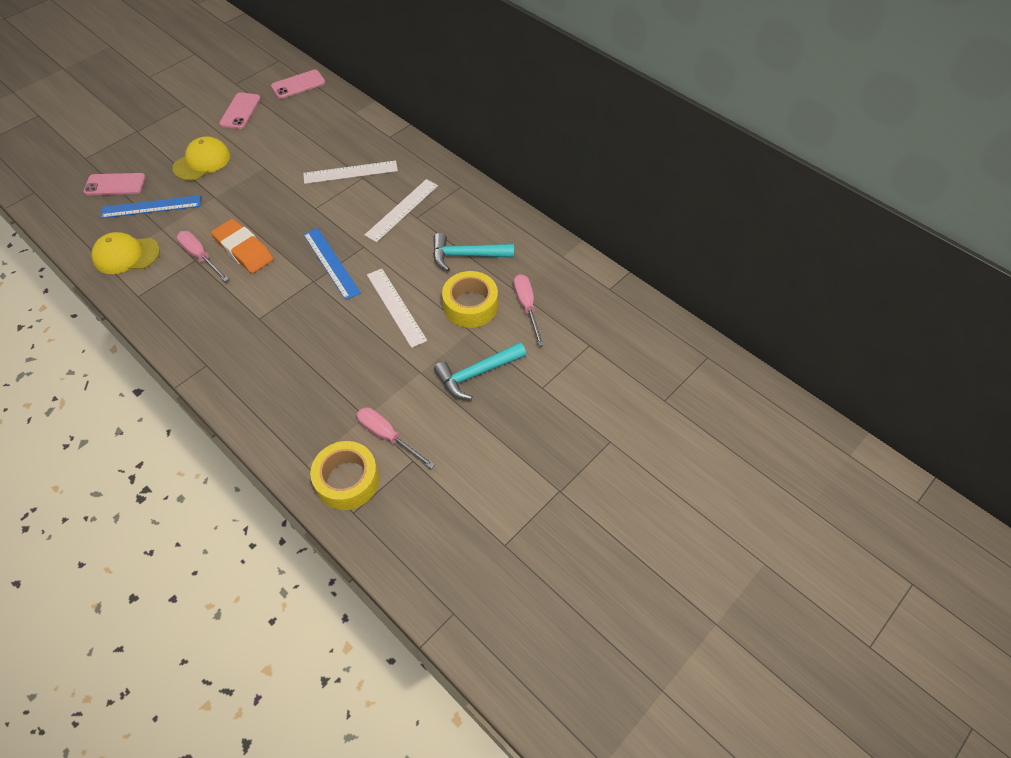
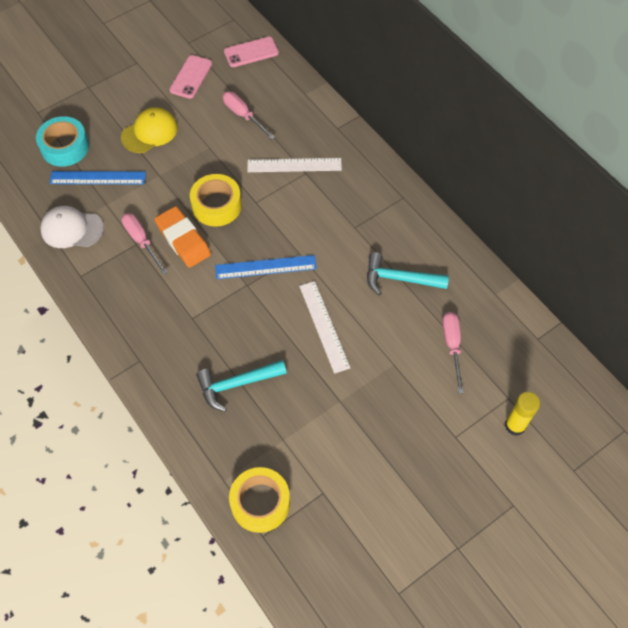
camera: 10 degrees right, 5 degrees up
pink phone [84,173,146,195] -> turquoise tape [36,116,89,167]
yellow cap [92,232,160,274] -> white cap [40,206,104,248]
blue ruler [303,228,361,300] -> blue ruler turned 75 degrees counterclockwise [215,255,317,279]
pink screwdriver [357,407,435,469] -> pink screwdriver moved to [223,91,275,140]
white ruler [364,179,438,242] -> none
turquoise hammer [434,342,526,400] -> turquoise hammer moved to [196,360,287,412]
yellow tape [442,271,498,328] -> yellow tape moved to [190,174,242,227]
none -> yellow glue stick [505,392,540,436]

